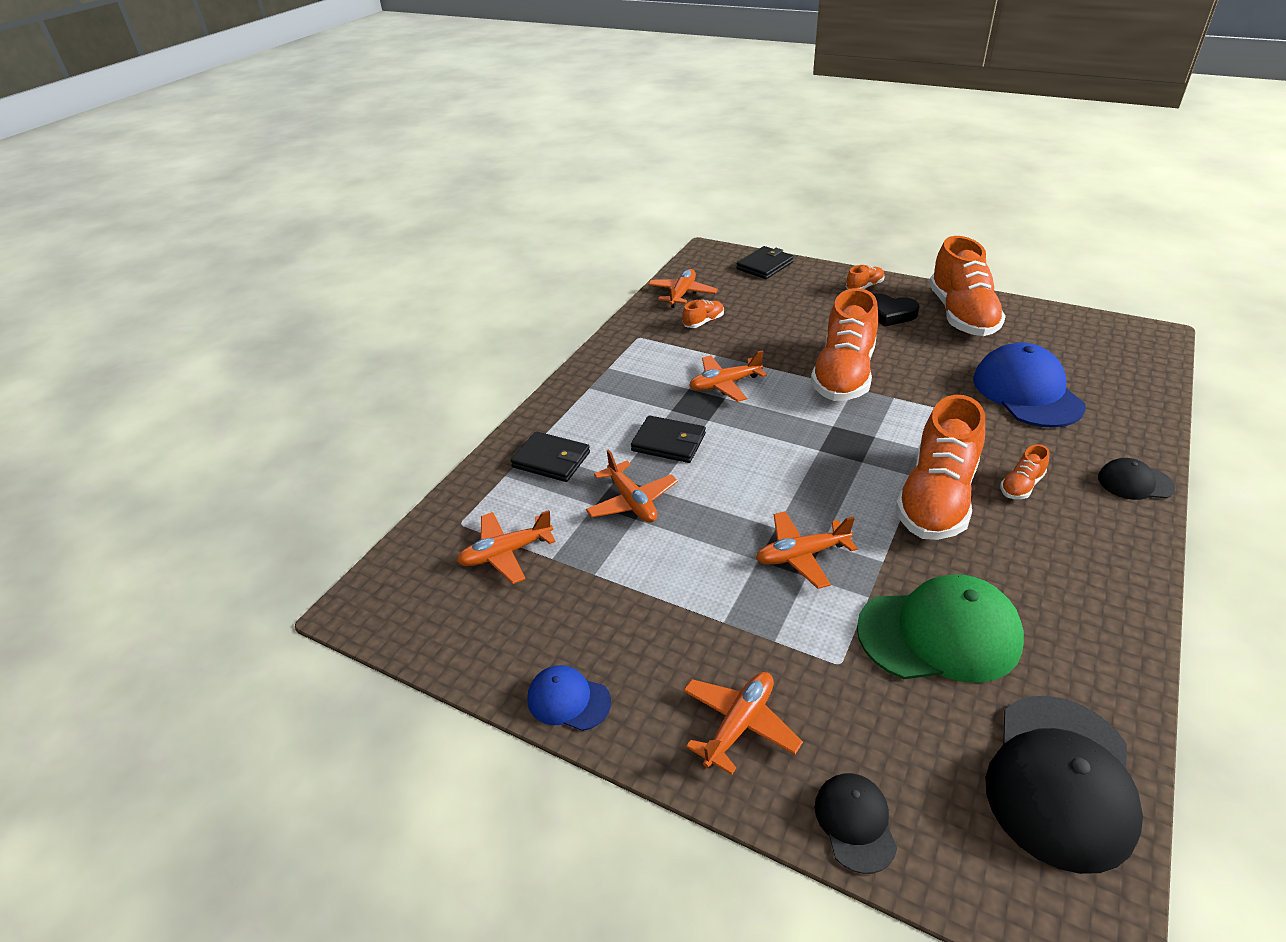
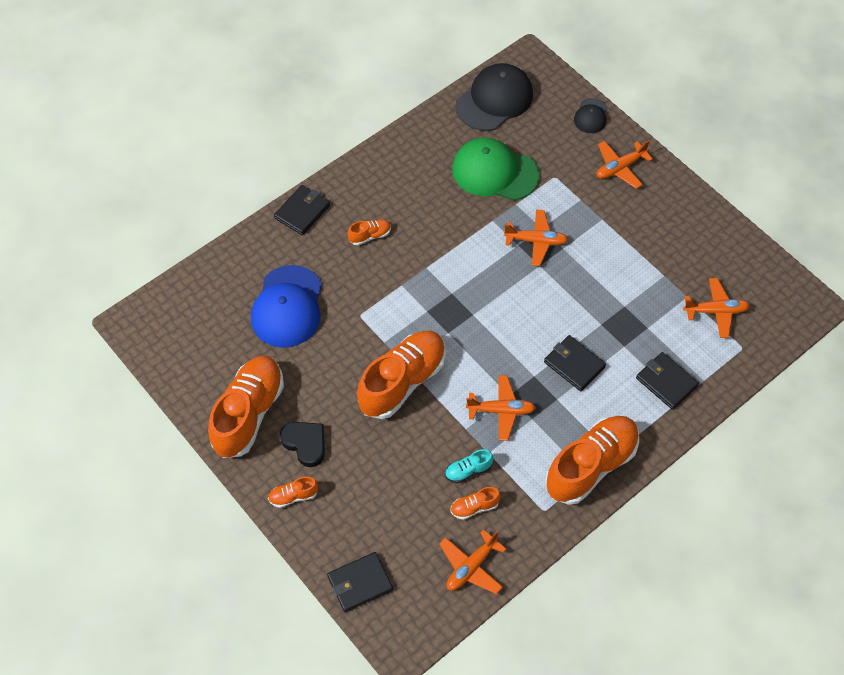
camera: 160 degrees left, 20 degrees up
blue cap [527,665,611,731] -> none
orange plane [586,449,678,523] -> none
orange shoe [895,395,985,540] -> orange shoe moved to [545,416,639,505]
black cap [1098,458,1176,500] -> black wallet [274,185,330,235]
none -> turquoise shoe [445,449,494,483]

